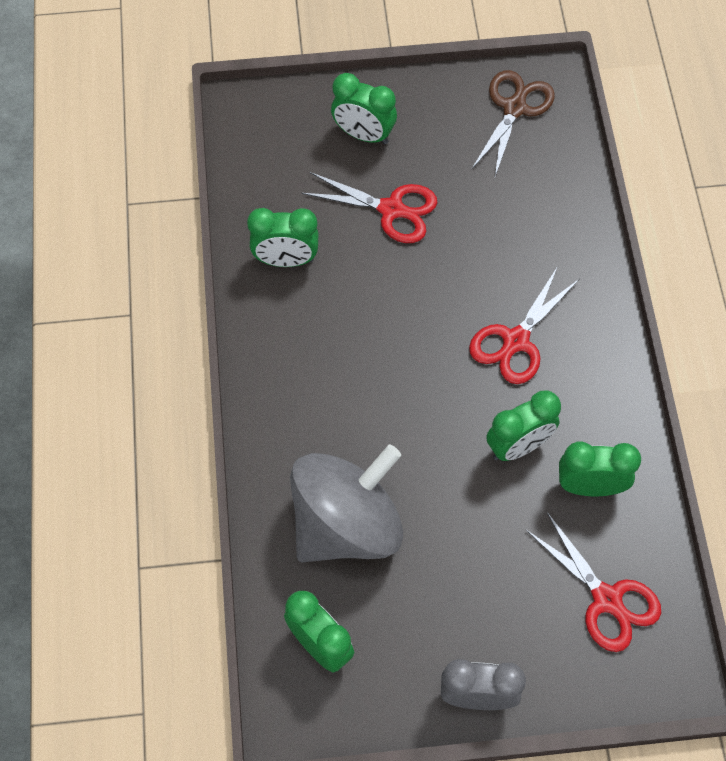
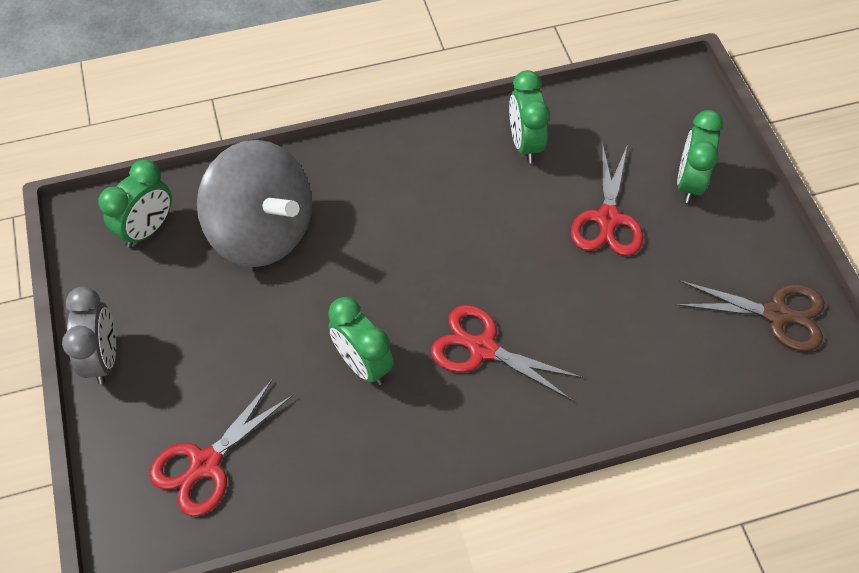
camera: 80 degrees right, 5 degrees down
green clock [559,442,641,496] -> none

